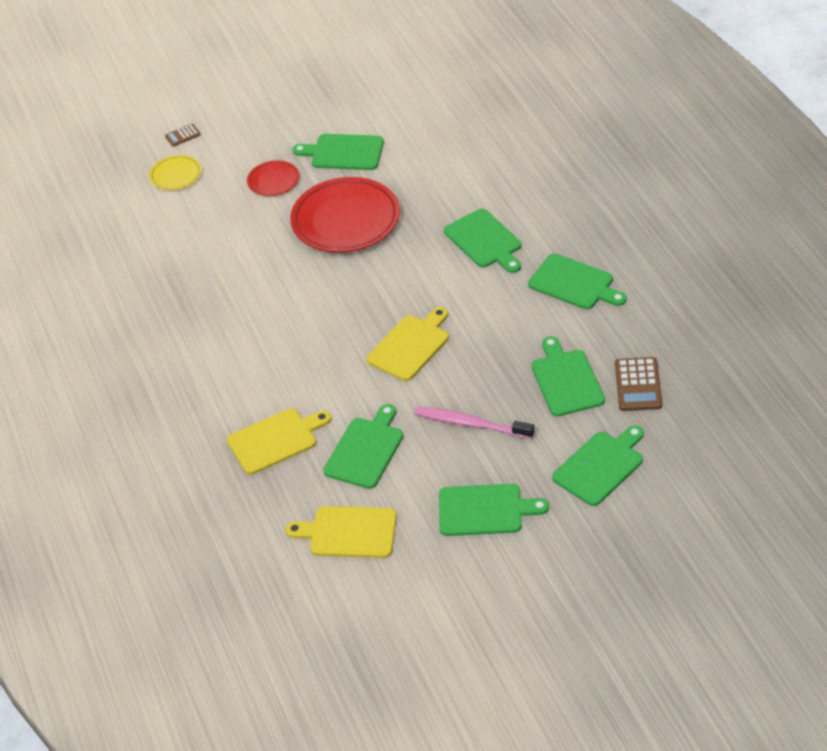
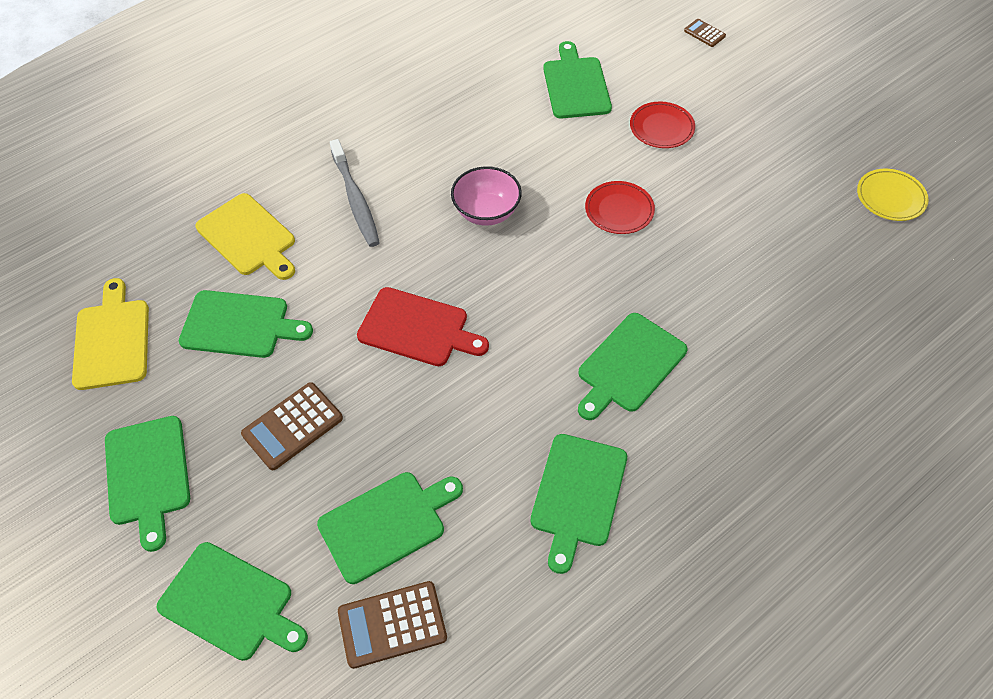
camera: 70 degrees right, 10 degrees up
yellow plate [149,155,202,190] -> yellow plate moved to [857,169,929,221]
red plate [290,177,400,253] -> red plate [585,181,655,234], size x0.50
green cutting board [293,134,384,170] -> green cutting board moved to [543,41,612,119]
yellow cutting board [367,307,449,381] -> red cutting board [357,287,489,366]
pink toothbrush [414,406,534,439] -> brown calculator [241,382,343,470]
none -> grey toothbrush [330,139,380,247]
none -> pink bowl [451,166,522,226]

